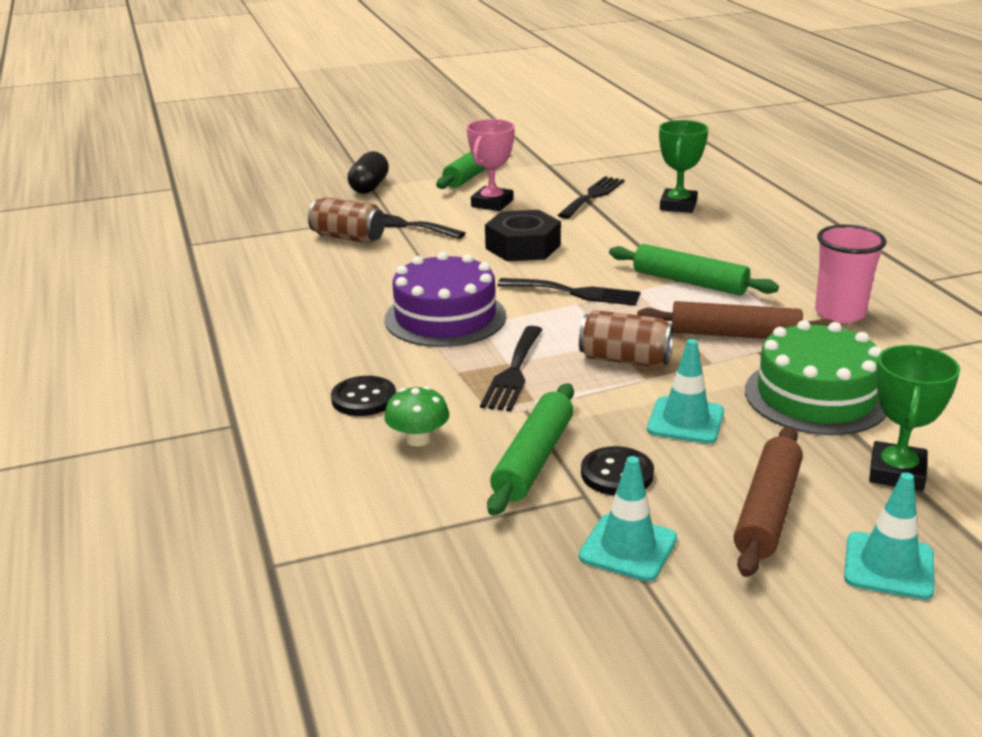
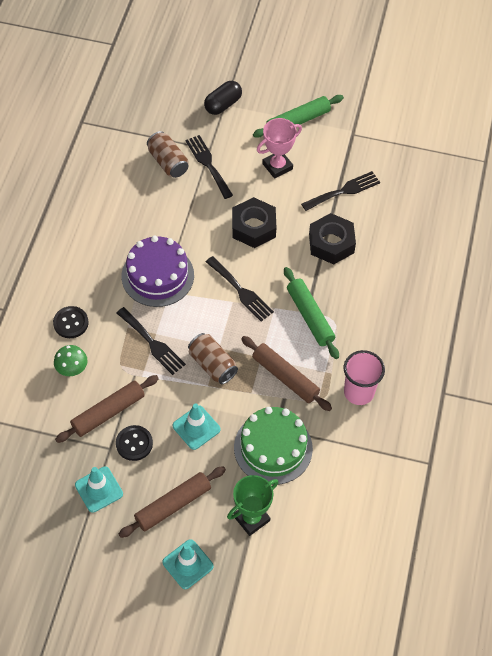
camera: 30 degrees right, 30 degrees up
black fork [480,326,543,412] -> black fork turned 90 degrees counterclockwise [117,307,186,375]
green rolling pin [487,383,574,516] -> brown rolling pin [55,375,159,443]
green trophy [659,120,708,213] -> none
none -> black nut [309,213,356,264]

